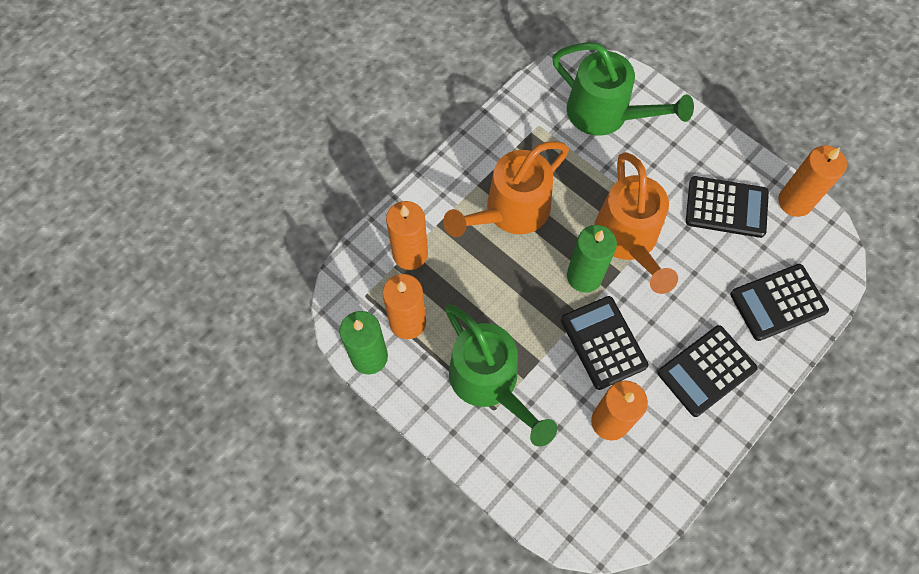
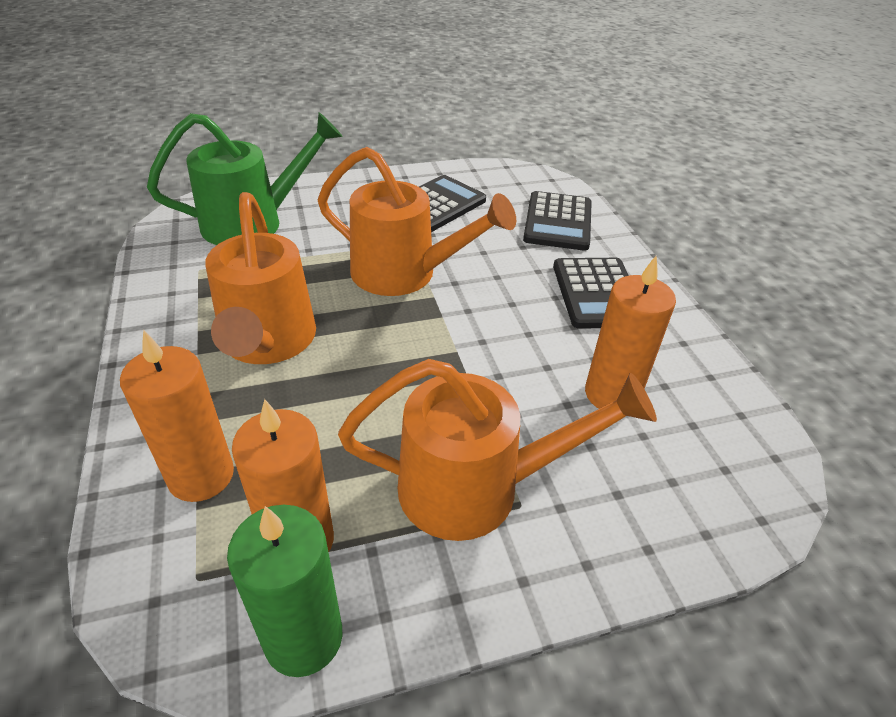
camera: 60 degrees left, 25 degrees down
green watering can [445,305,557,447] -> orange watering can [338,359,657,541]
black calculator [561,296,648,390] -> none
green candle [567,225,617,293] -> none
orange candle [778,145,847,217] -> none

